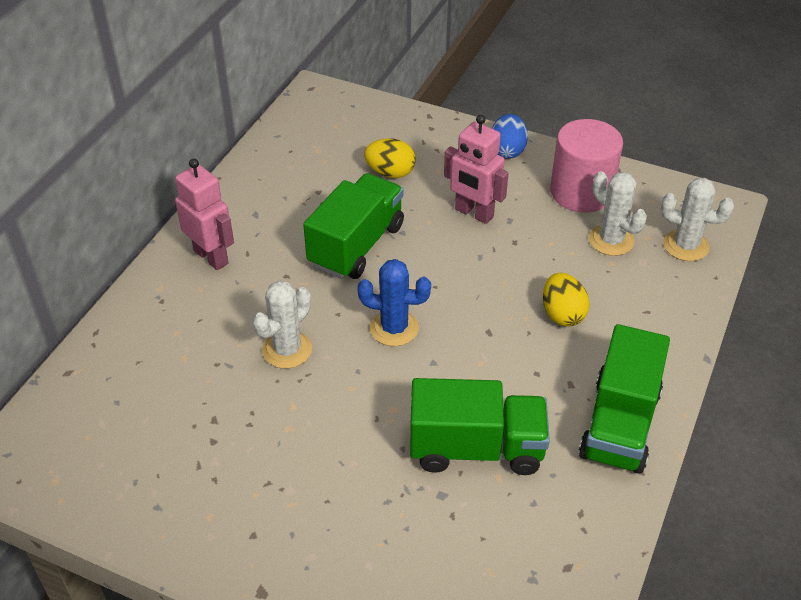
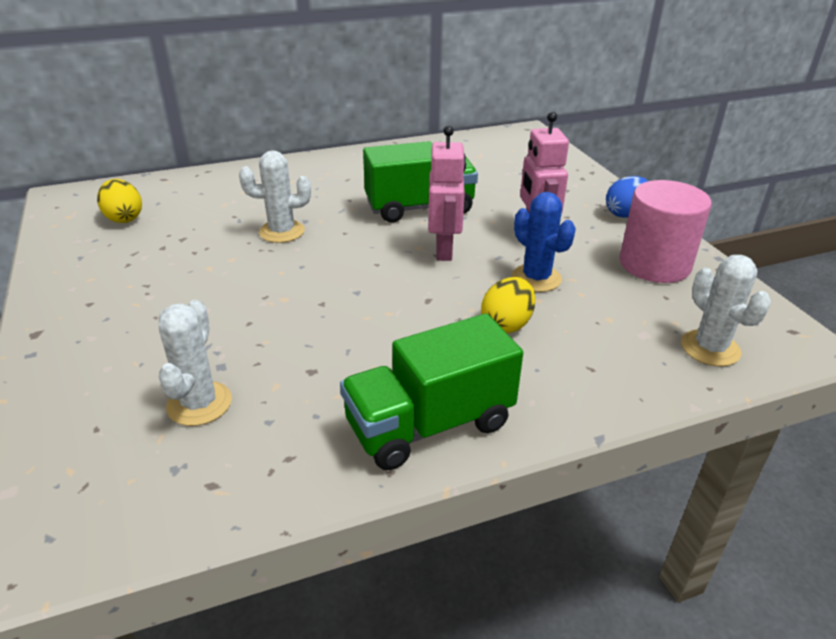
camera: 45 degrees right, 10 degrees down
pink robot [175,158,234,270] -> pink robot moved to [428,125,466,261]
blue cactus [357,259,431,346] -> blue cactus moved to [512,192,576,292]
yellow egg [364,138,416,178] -> yellow egg moved to [97,179,142,223]
green truck [410,378,550,475] -> none
white cactus [589,171,647,256] -> white cactus moved to [159,300,232,426]

